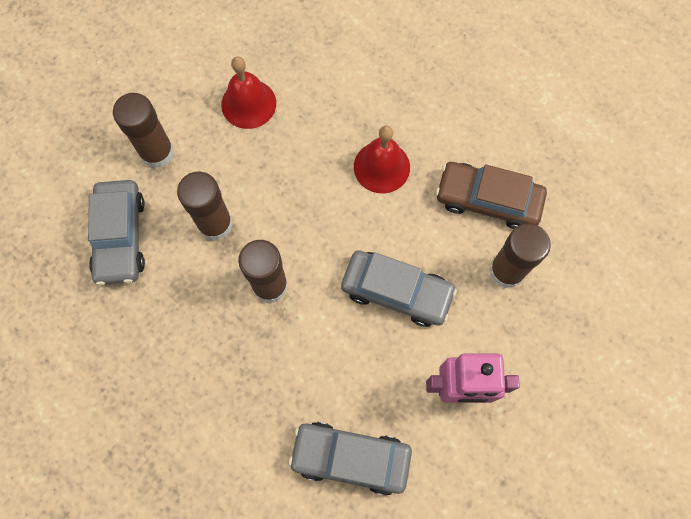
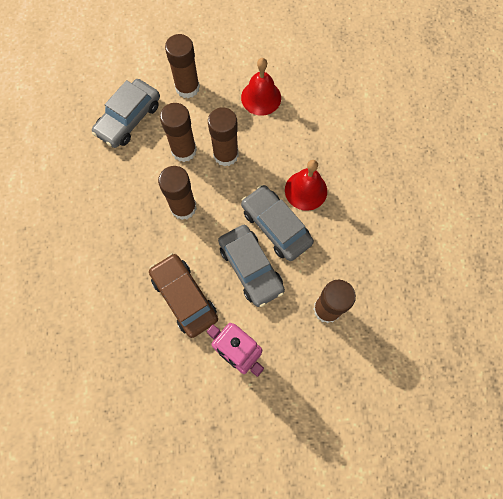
camera: 40 degrees right, 0 degrees up
grey car [289,422,412,496] -> grey car moved to [241,185,314,261]
brown car [436,162,547,229] -> brown car moved to [149,253,218,338]
none -> brown glue stick [208,107,239,166]

